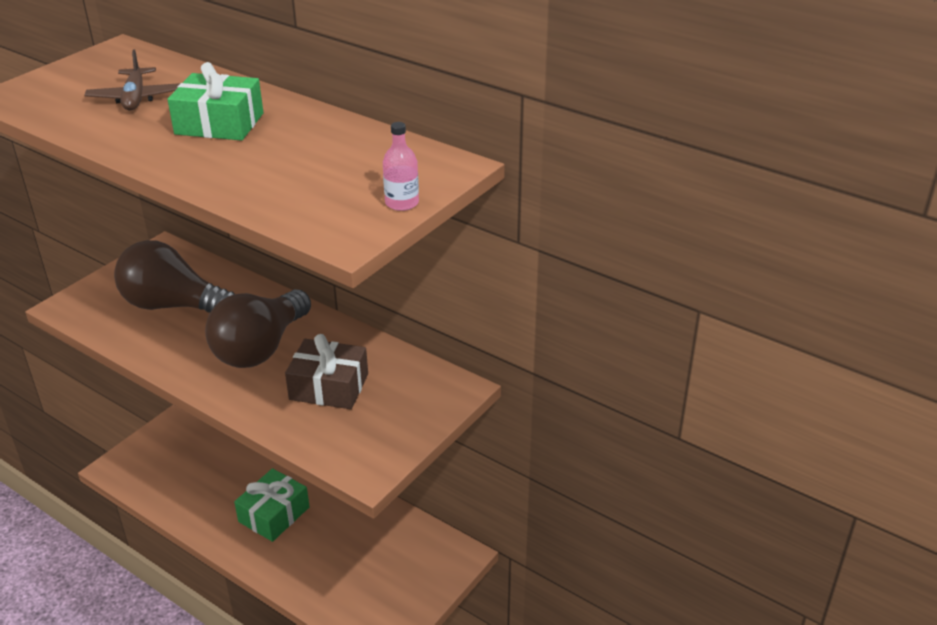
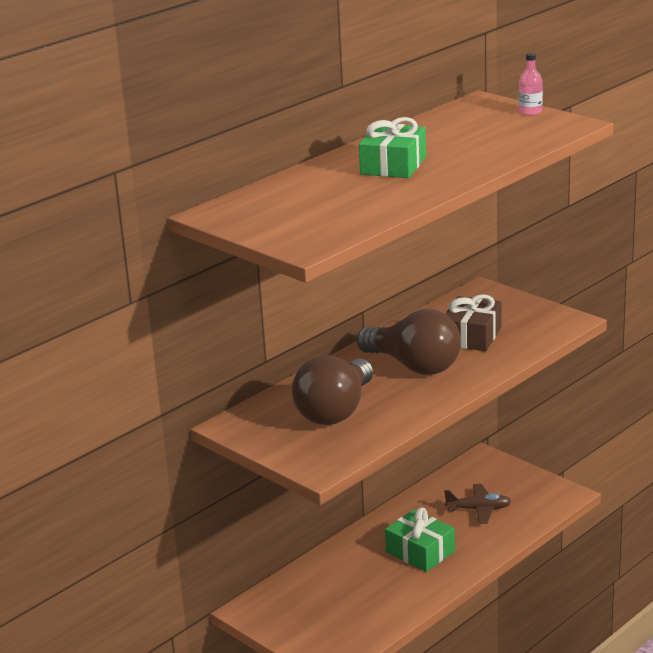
camera: 80 degrees left, 10 degrees down
brown plane [84,50,180,111] -> brown plane moved to [444,484,511,524]

